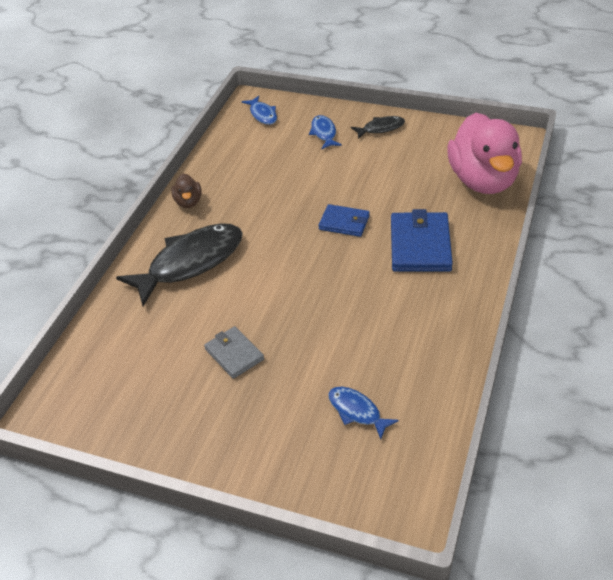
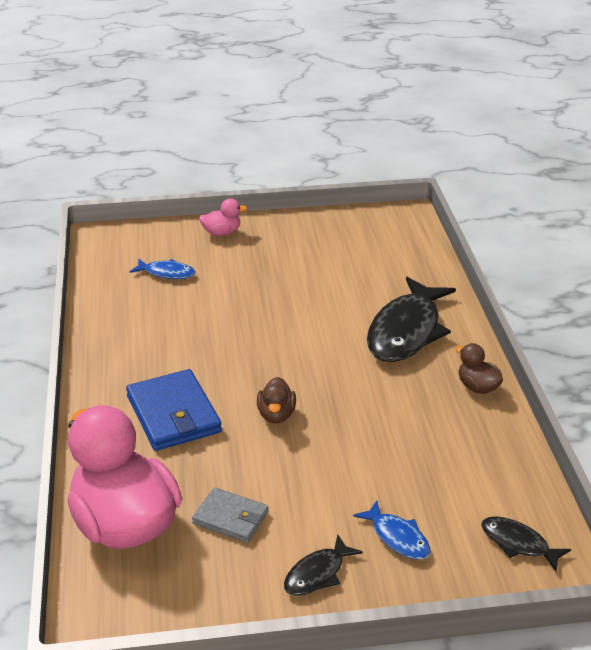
camera: 150 degrees right, 10 degrees down
grey wallet [204,326,264,379] -> grey wallet moved to [192,487,269,543]
blue fish [242,96,277,125] -> black fish [481,516,571,572]
blue wallet [319,204,370,237] -> brown duck [257,377,296,423]
none -> pink duck [199,198,247,236]

